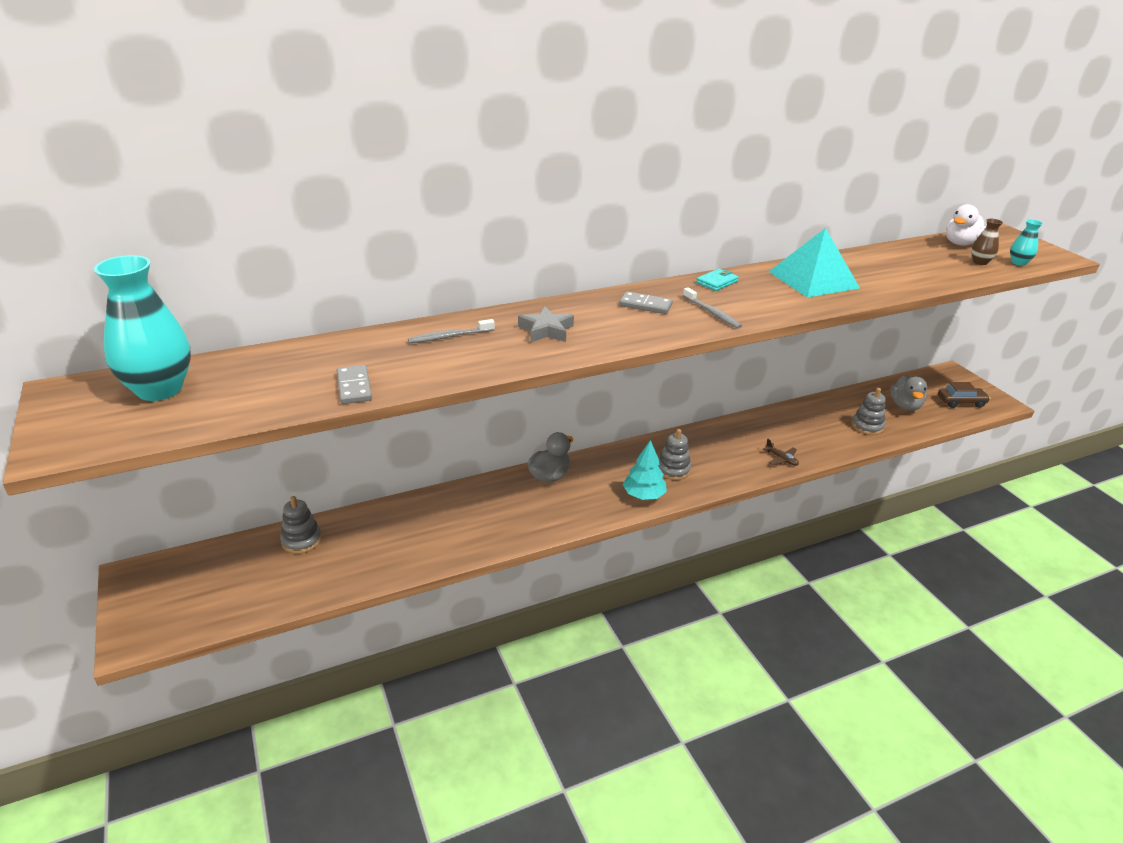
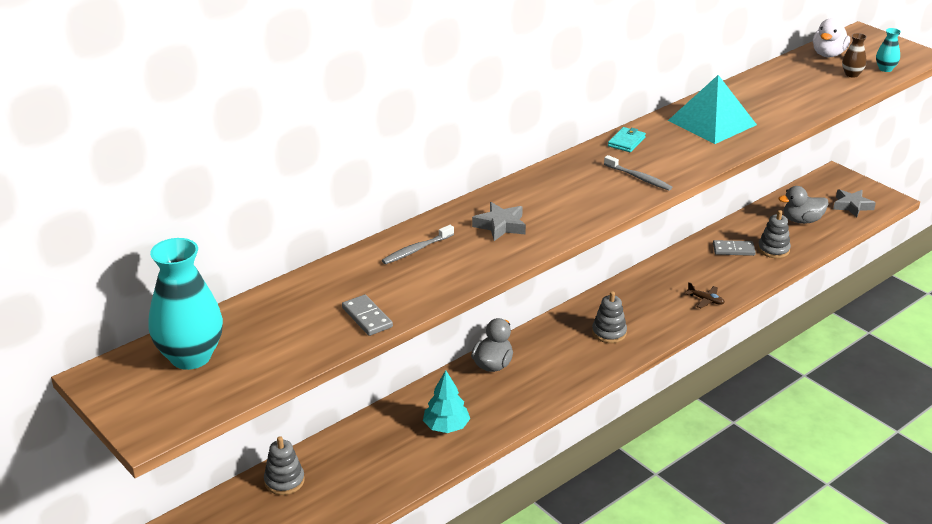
camera: 15 degrees left, 0 degrees up
grey domino [619,291,673,314] -> grey domino moved to [713,240,756,256]
turquoise tree [623,440,667,500] -> turquoise tree moved to [423,370,470,433]
grey duck [890,375,927,411] -> grey duck turned 90 degrees clockwise [778,186,829,224]
brown car [938,382,990,408] -> grey star [833,189,876,217]

